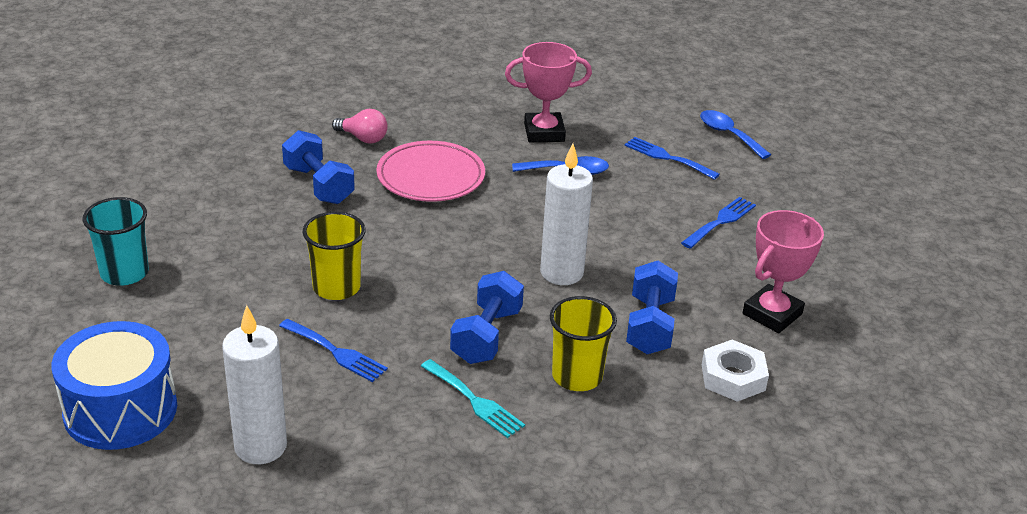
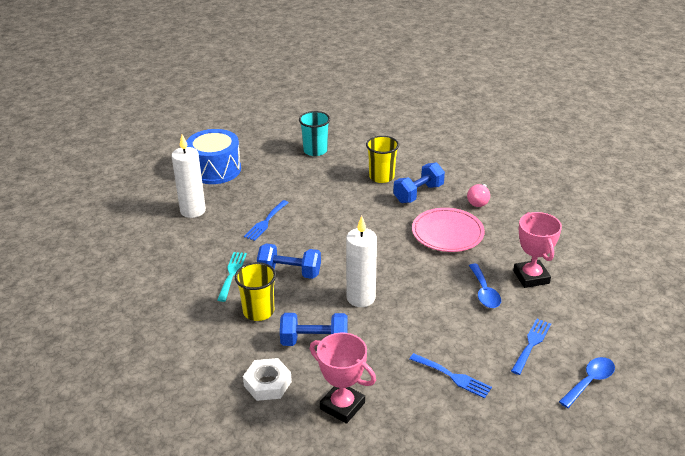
camera: 85 degrees right, 0 degrees up
yellow cup [303,212,366,300] -> yellow cup moved to [366,136,399,183]
turquoise fork [421,359,525,438] -> turquoise fork turned 150 degrees clockwise [217,252,247,302]

